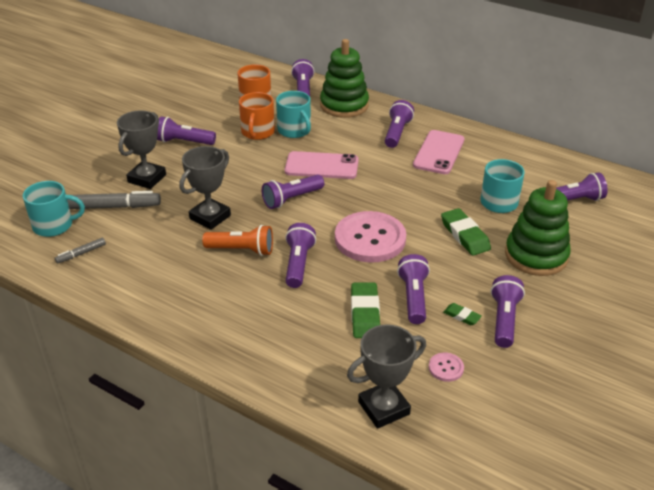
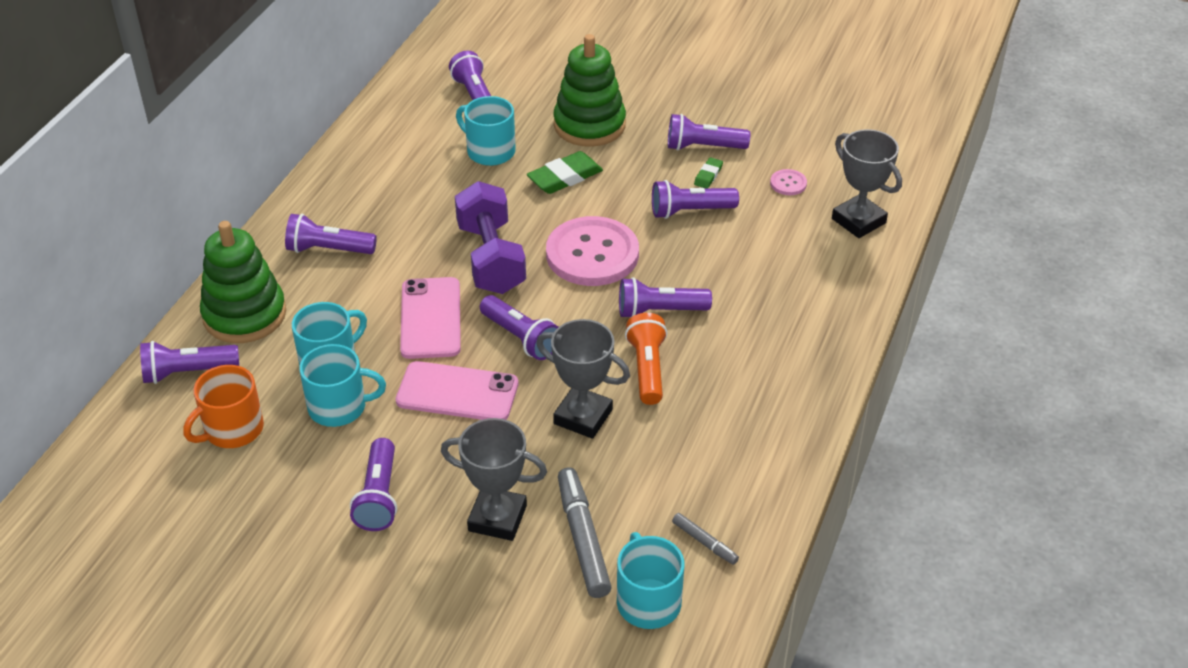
camera: 100 degrees left, 5 degrees up
orange mug [239,92,275,140] -> turquoise mug [299,344,386,427]
green eraser [351,282,380,338] -> none
pink phone [413,130,464,174] -> pink phone moved to [396,361,518,420]
none -> purple dumbbell [455,181,526,294]

